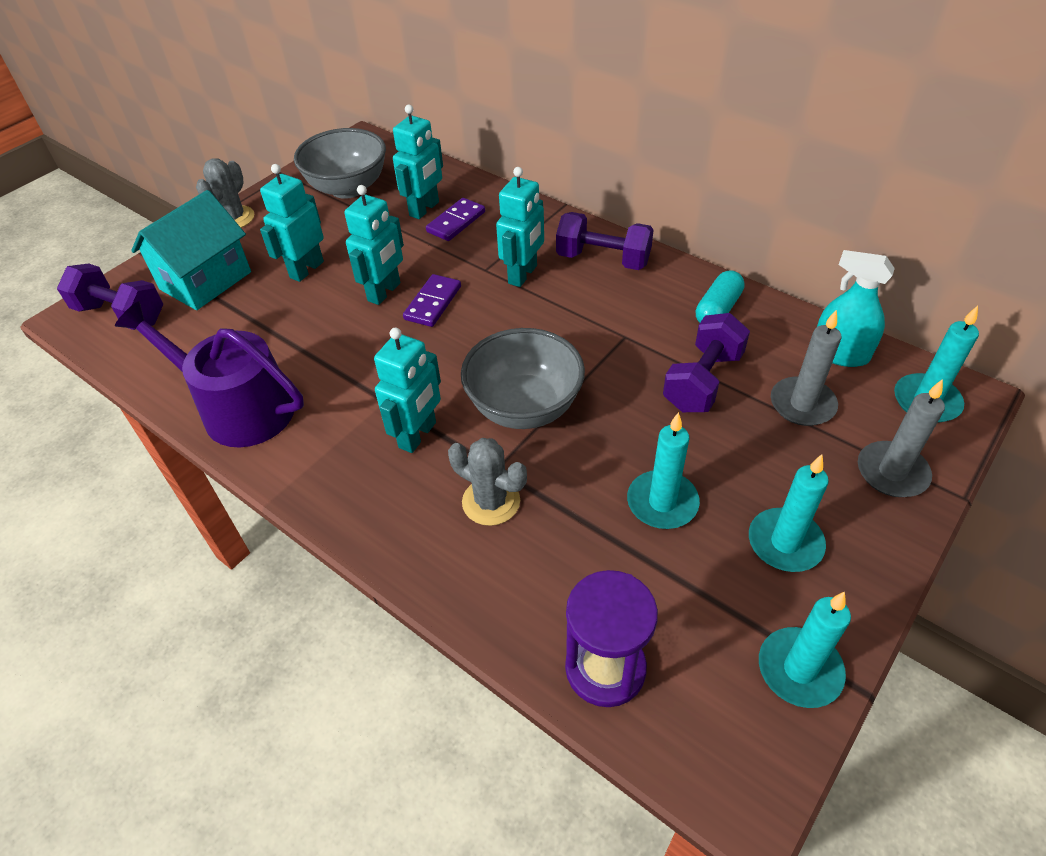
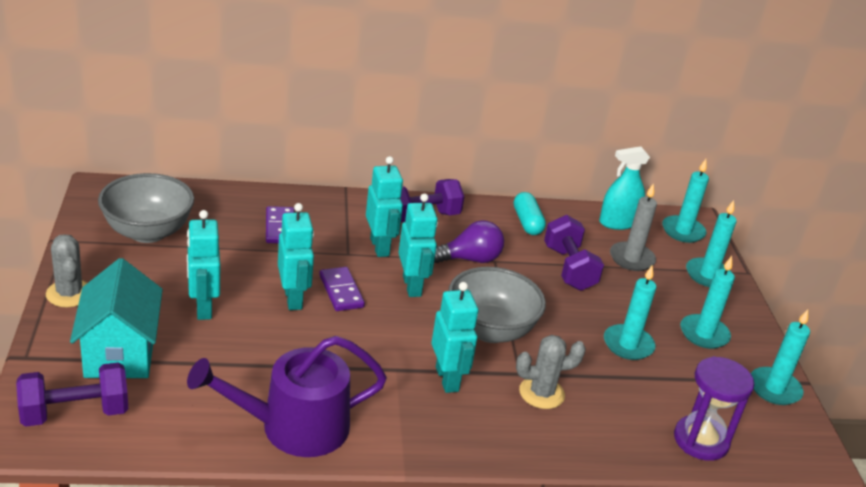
camera: 50 degrees left, 15 degrees down
turquoise robot [393,105,443,219] -> turquoise robot moved to [399,194,438,297]
grey candle [858,379,945,497] -> turquoise candle [686,200,737,287]
none -> purple light bulb [434,220,504,263]

